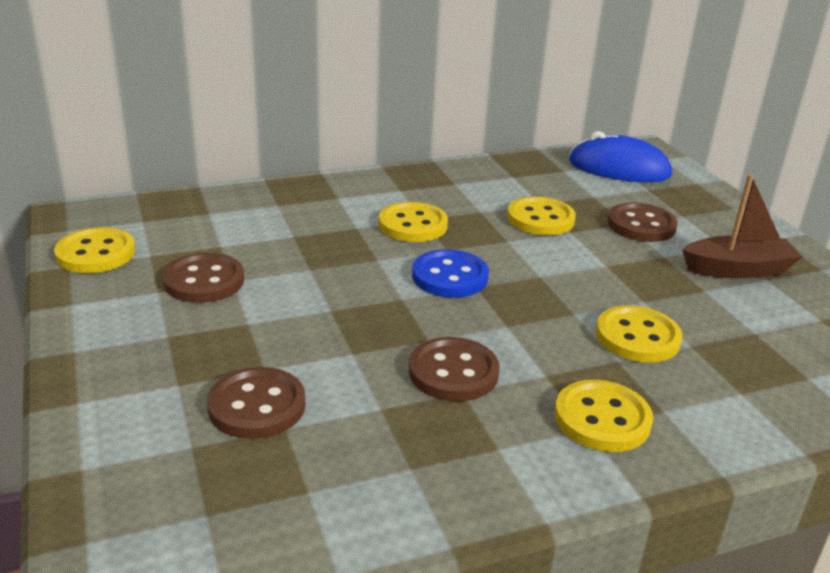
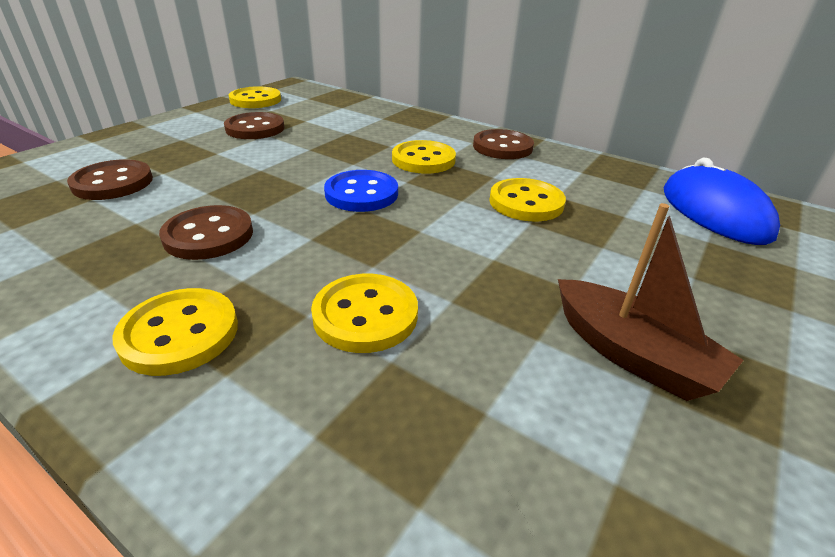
camera: 55 degrees right, 5 degrees up
brown button [608,202,678,242] -> brown button moved to [473,129,534,159]

